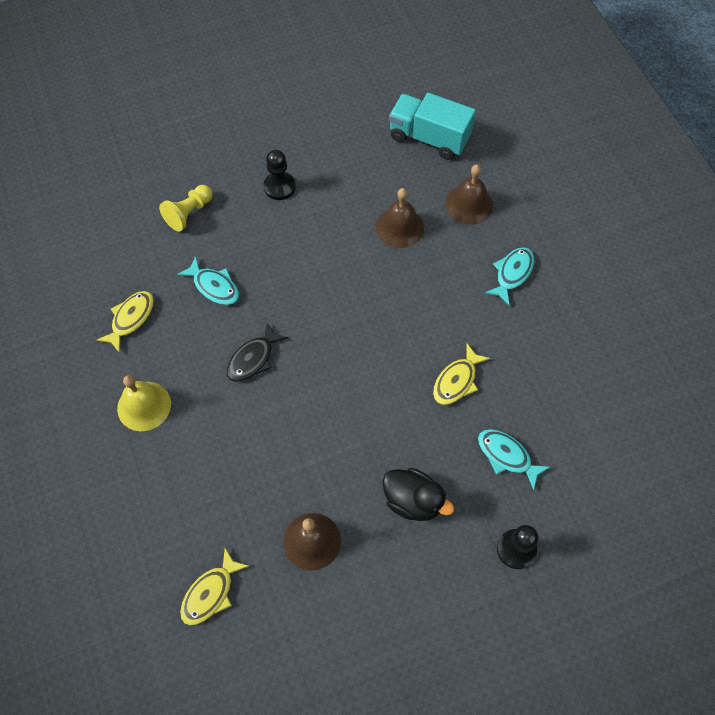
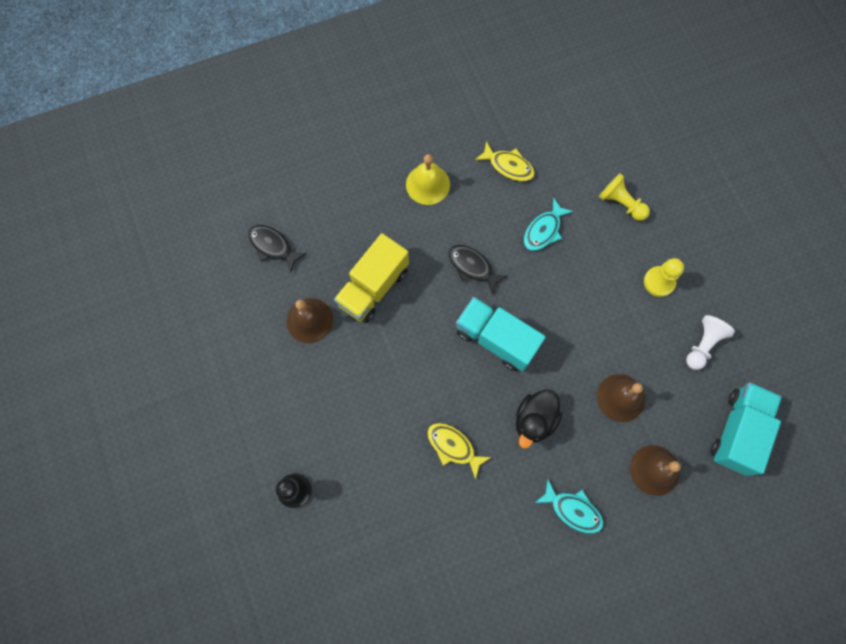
camera: 90 degrees right, 10 degrees up
yellow fish [180,548,249,626] -> black fish [248,225,307,272]
black pawn [263,150,296,200] -> yellow pawn [644,258,684,297]
black duck [383,468,454,521] -> black duck moved to [516,389,562,449]
turquoise fish [478,429,551,490] -> none
none -> yellow truck [334,233,409,323]
none -> turquoise truck [456,297,546,372]
none -> white pawn [686,315,735,370]

